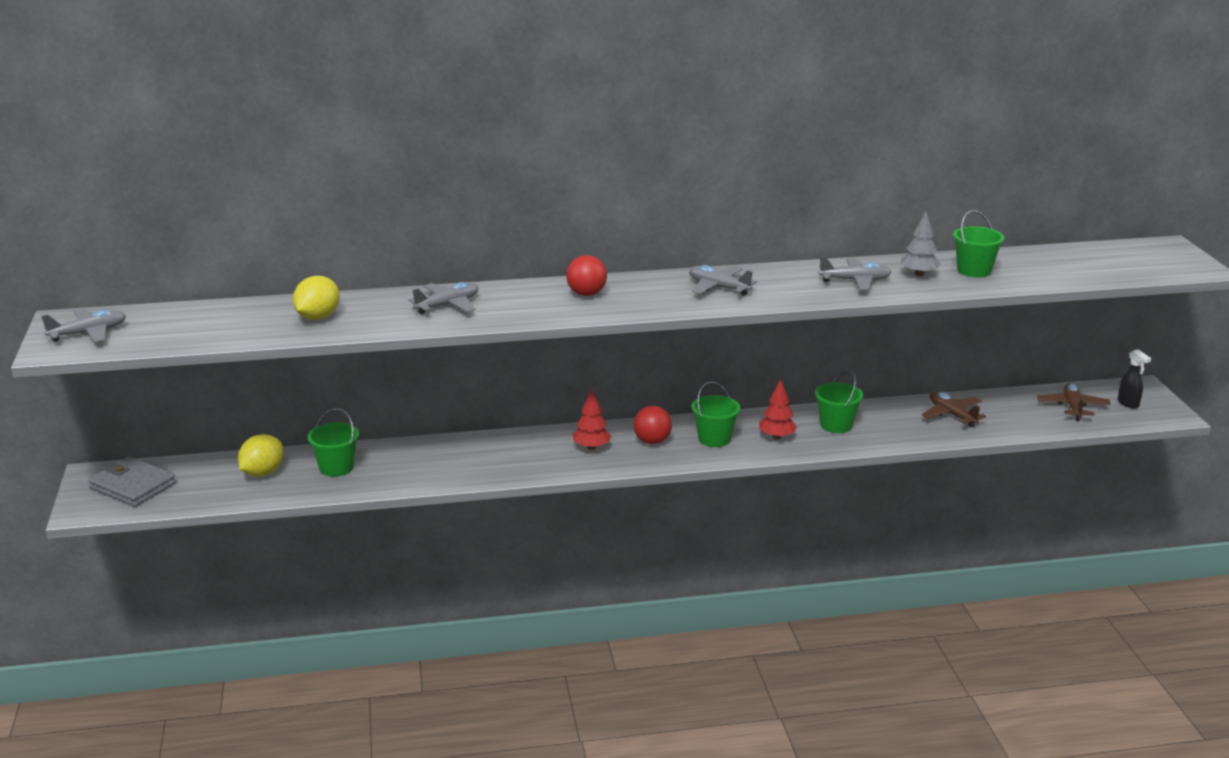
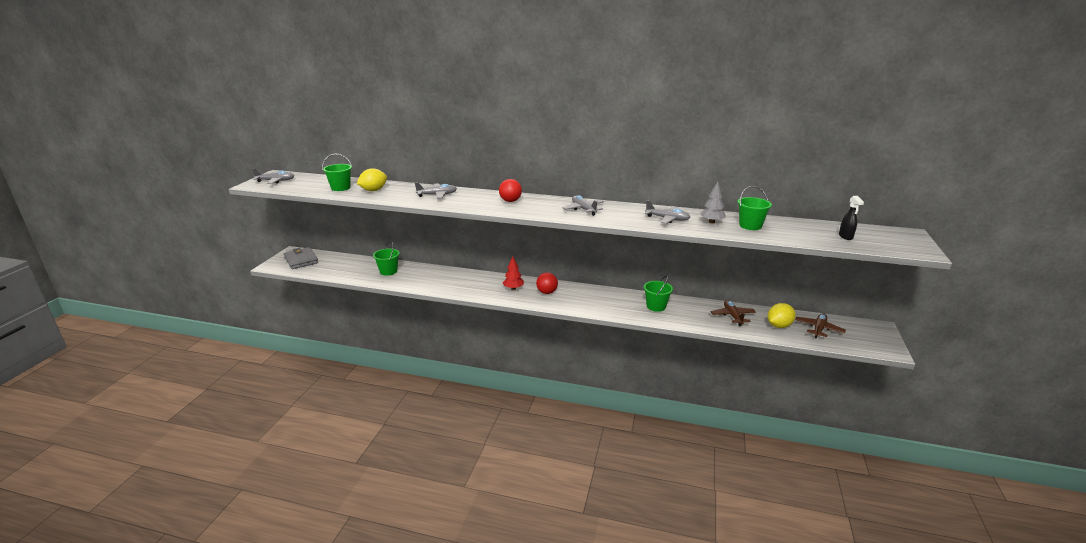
camera: 25 degrees right, 0 degrees up
yellow lemon [238,434,284,477] -> yellow lemon moved to [767,303,796,328]
green bucket [691,382,740,447] -> green bucket moved to [322,154,352,191]
red tree [759,379,797,439] -> none
black spray bottle [1118,349,1151,409] -> black spray bottle moved to [839,196,864,240]

